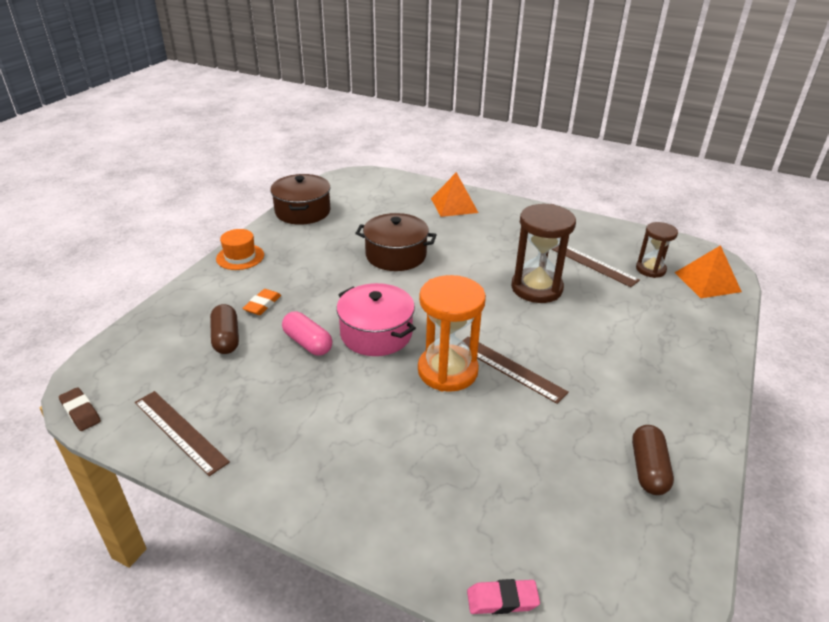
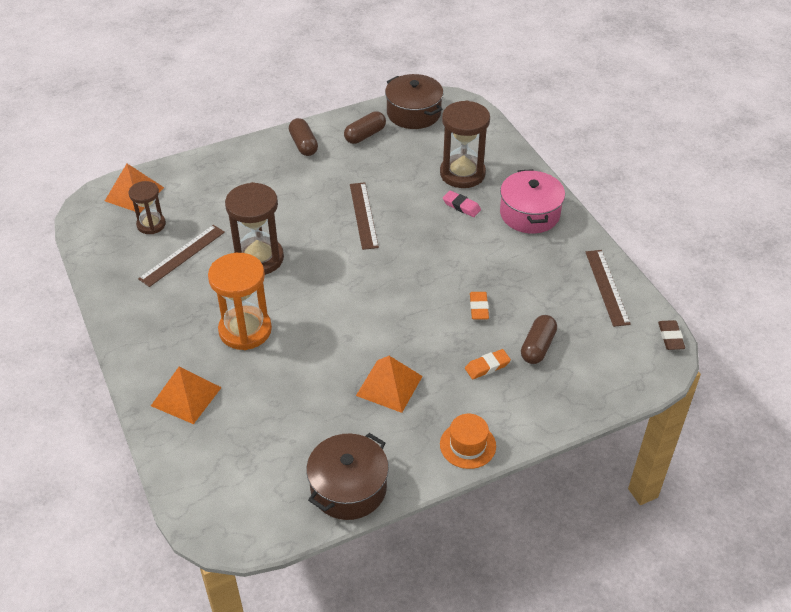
camera: 140 degrees left, 10 degrees up
pink capsule [282,312,332,356] -> orange eraser [470,292,489,319]
pink pot [337,283,416,356] -> pink pot moved to [500,169,565,233]
brown pot [355,213,437,271] -> brown pot moved to [385,74,443,129]
orange hourglass [418,275,486,392] -> orange hourglass moved to [208,253,272,350]
pink eraser [467,579,540,614] -> pink eraser moved to [443,191,481,217]
brown ruler [551,245,640,287] -> brown ruler turned 45 degrees clockwise [138,225,225,287]
none -> brown capsule [289,118,318,156]
none -> orange pyramid [356,356,423,413]
none -> brown hourglass [440,100,490,188]

